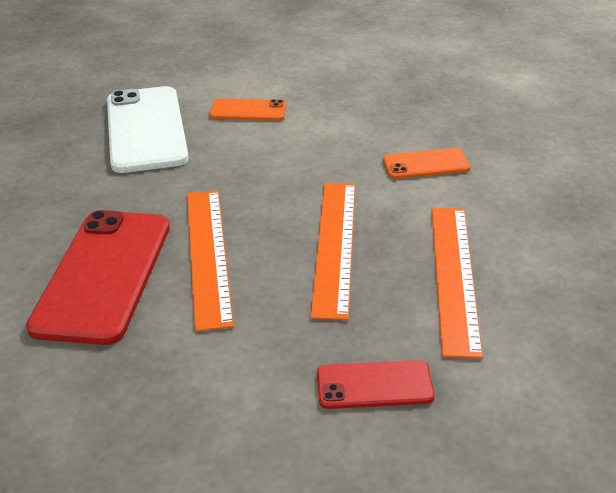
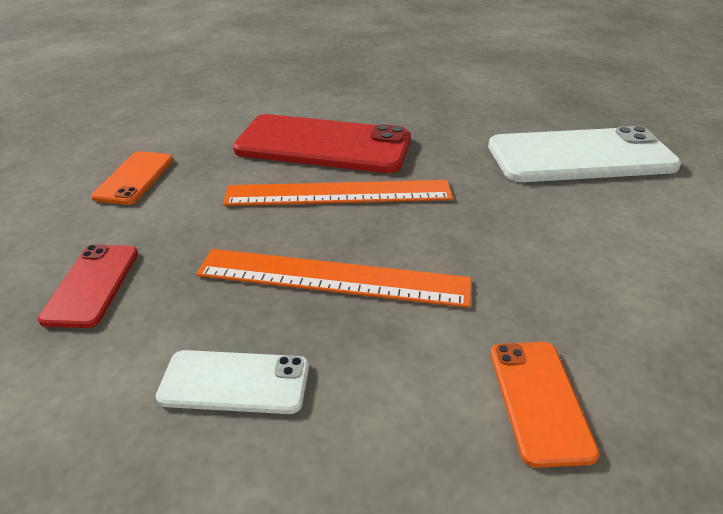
camera: 95 degrees right, 0 degrees up
orange phone [209,98,286,121] -> orange phone moved to [91,151,173,205]
orange ruler [432,208,483,359] -> white phone [156,350,309,414]

